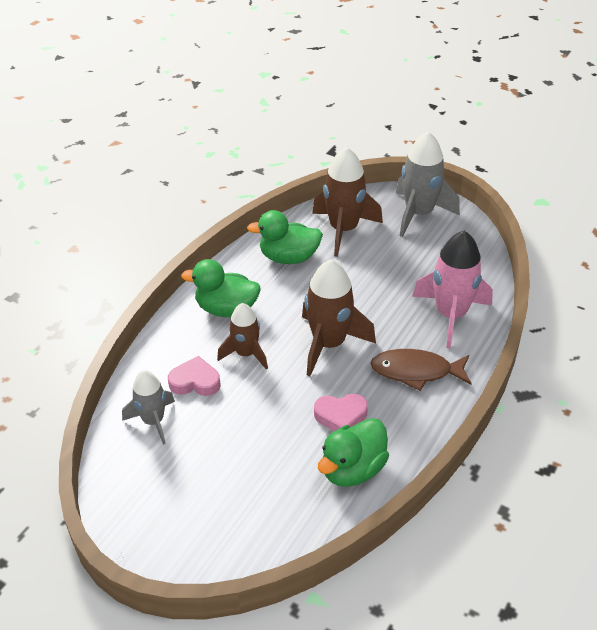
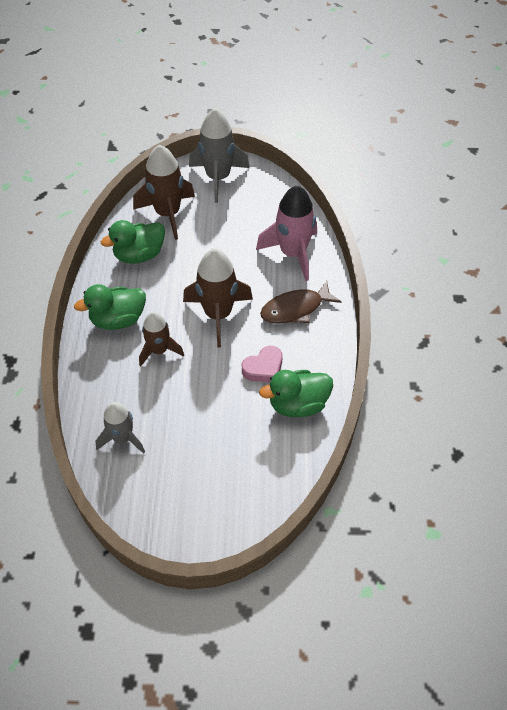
camera: 30 degrees left, 10 degrees up
pink heart [168,356,221,396] -> none
green duck [318,418,389,487] -> green duck turned 60 degrees clockwise [259,370,333,417]

